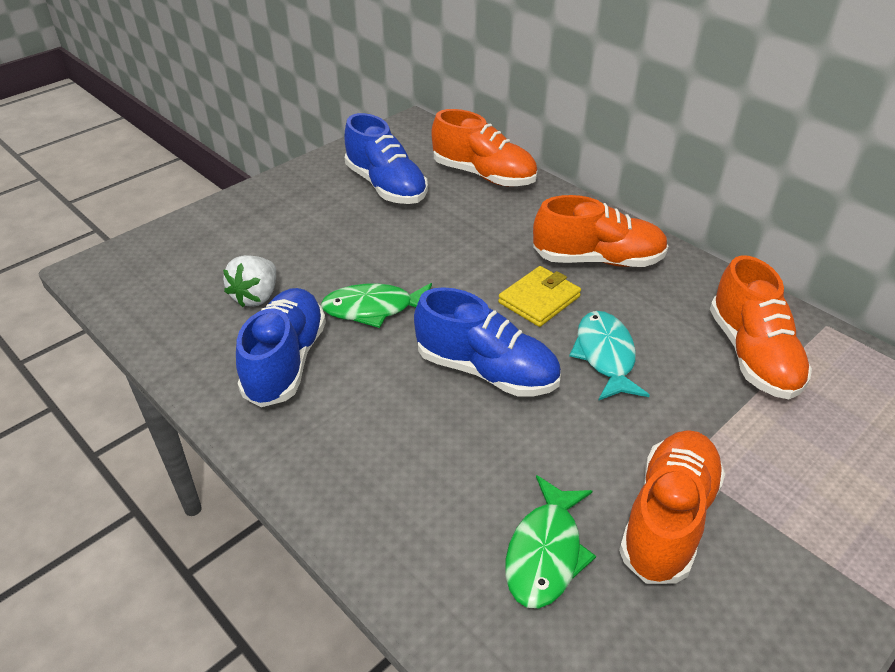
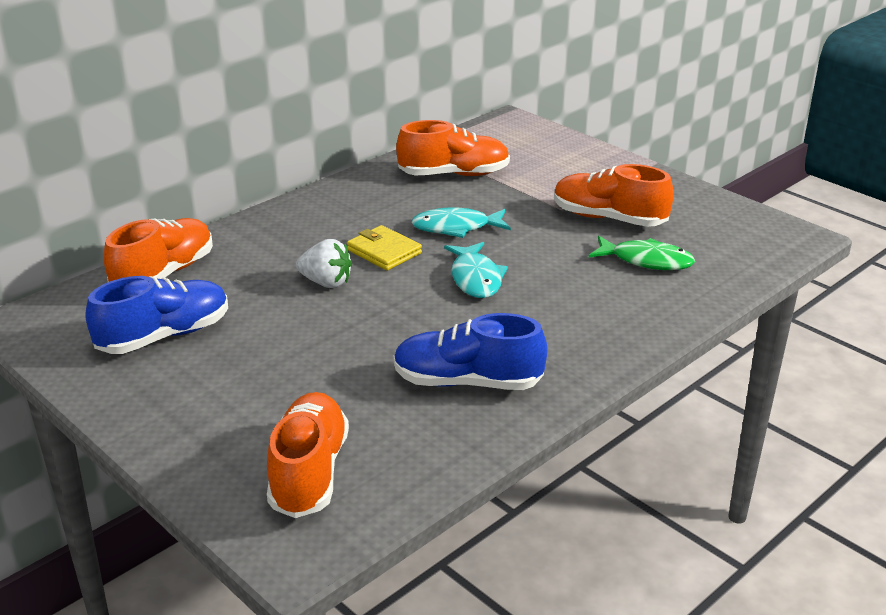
camera: 90 degrees left, 10 degrees down
white strawberry [223,255,276,307] -> white strawberry moved to [296,239,352,288]
green fish [321,283,432,328] -> none
blue shoe [414,287,561,397] -> turquoise fish [444,242,508,298]
orange shoe [533,195,668,267] -> orange shoe moved to [267,392,349,518]

